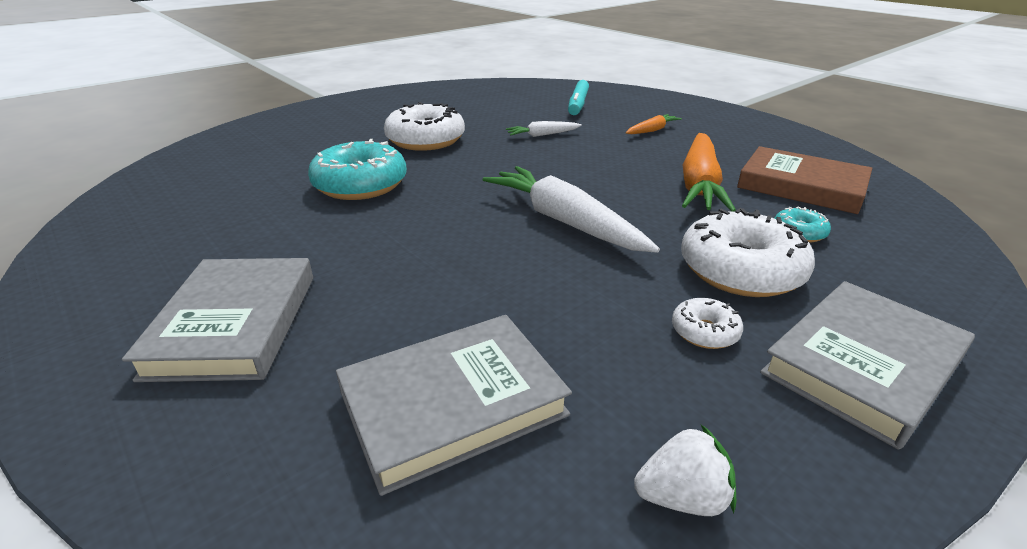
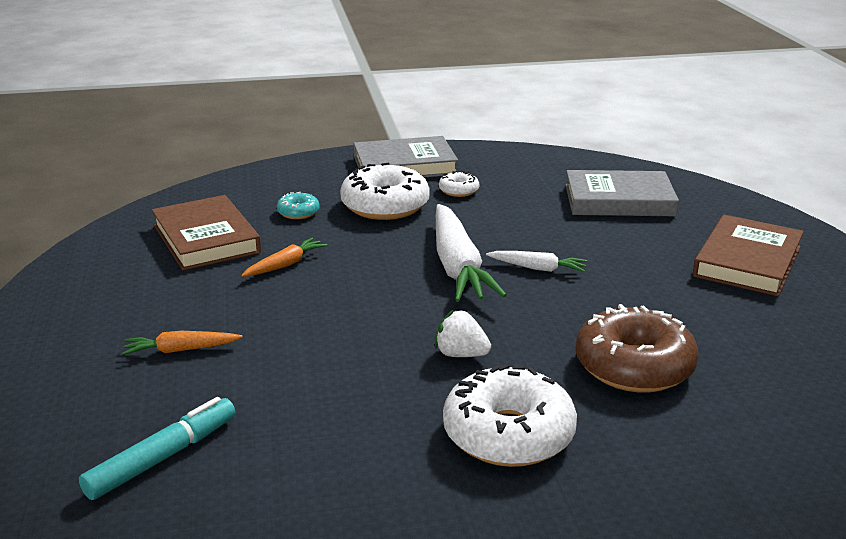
camera: 150 degrees left, 5 degrees down
grey book [122,258,313,382] -> brown book [693,215,804,296]
turquoise donut [308,139,407,200] -> brown donut [575,304,699,393]
white carrot [506,121,582,137] -> white carrot moved to [486,251,587,272]
white strawberry [634,425,736,516] -> white strawberry moved to [435,309,491,357]
orange carrot [682,133,736,211] -> orange carrot [241,238,327,277], size x0.49

